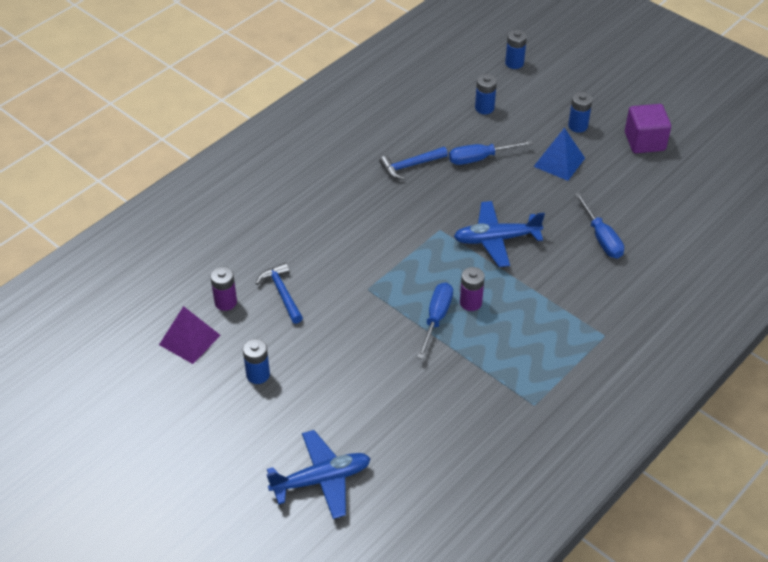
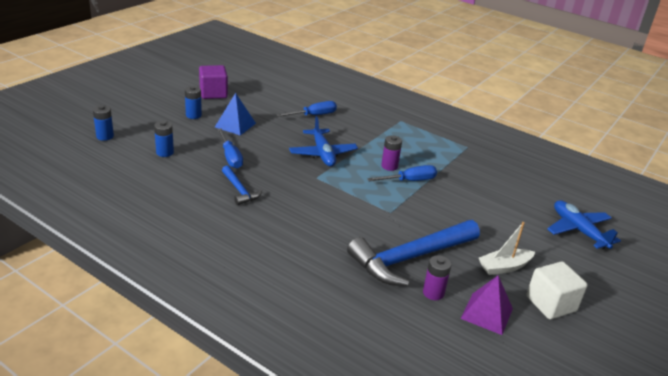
camera: 100 degrees left, 15 degrees down
blue battery [243,339,270,384] -> white boat [479,222,535,275]
blue hammer [255,262,303,324] -> blue hammer [347,220,480,286], size x2.05
blue screwdriver [417,282,453,359] -> blue screwdriver turned 150 degrees clockwise [367,165,437,181]
none -> white cube [527,261,587,319]

